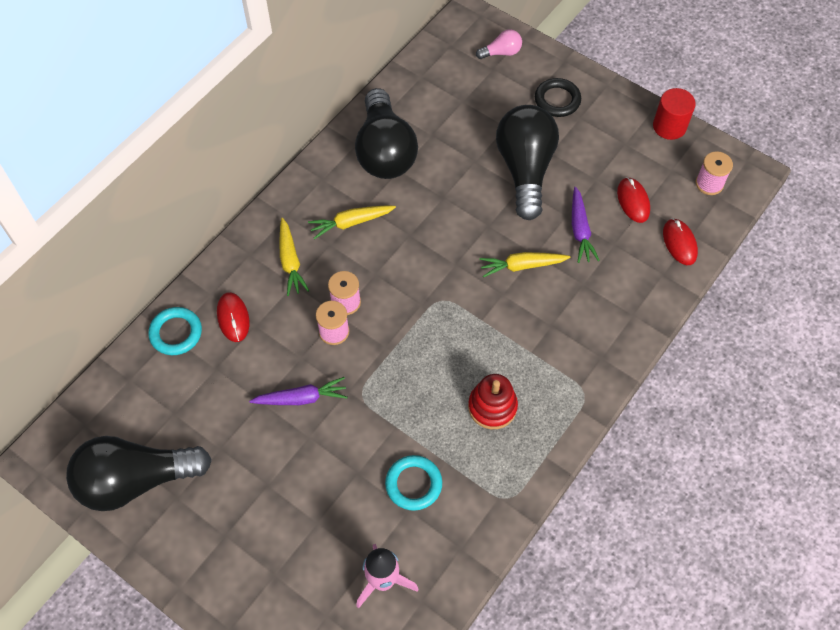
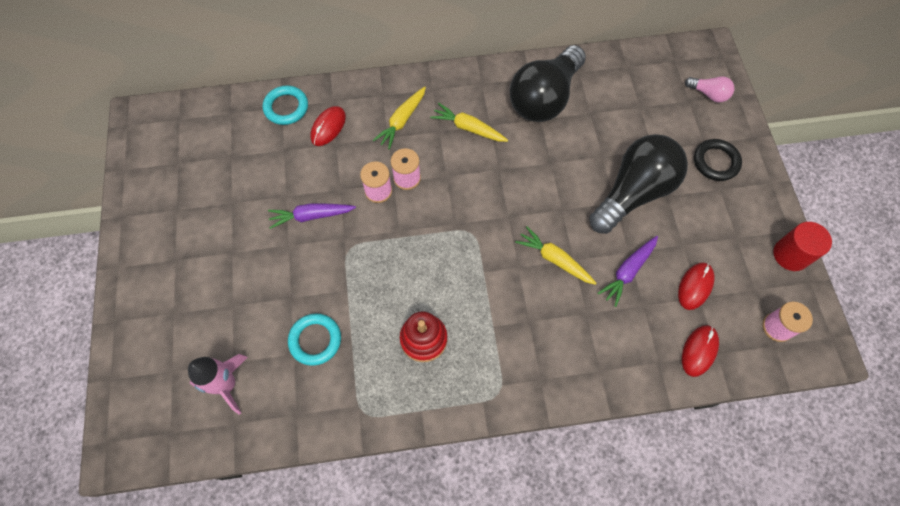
camera: 45 degrees right, 5 degrees up
black light bulb [66,436,212,511] -> none
purple carrot [249,377,348,405] -> purple carrot turned 135 degrees clockwise [268,203,356,229]

